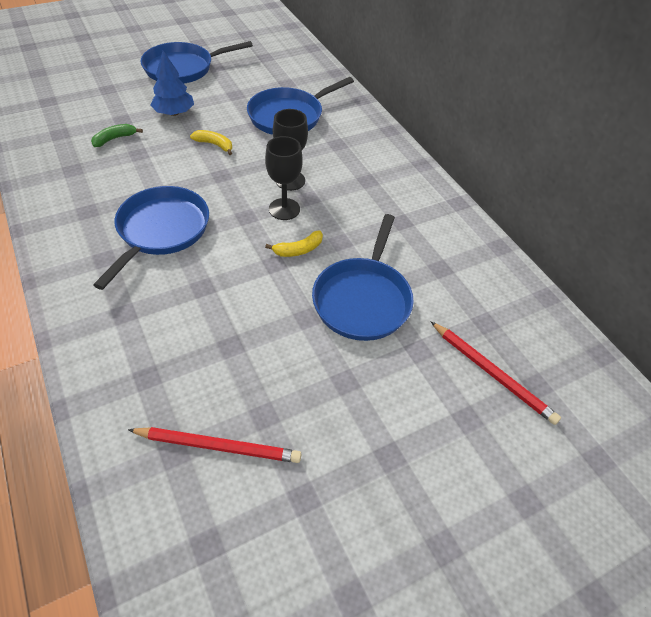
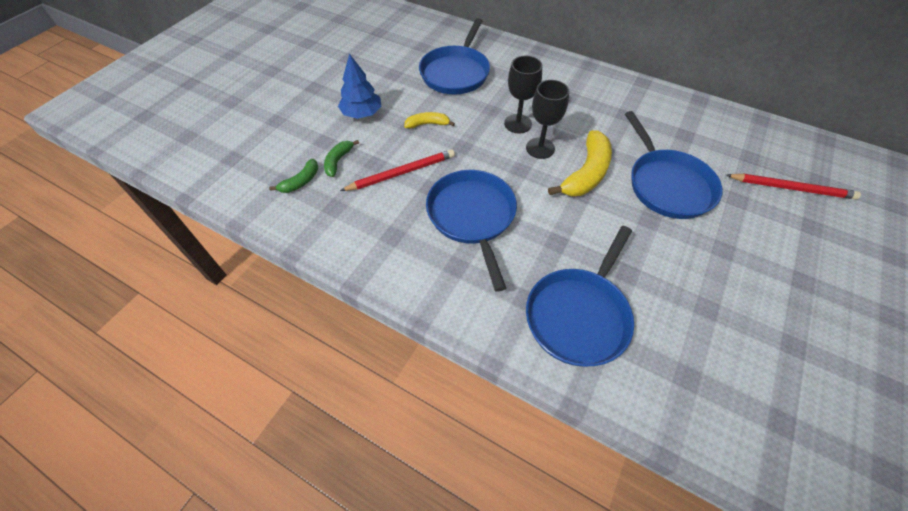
camera: 30 degrees left, 5 degrees up
red pencil [128,427,301,463] -> red pencil moved to [340,149,455,191]
blue pan [140,41,253,84] -> blue pan moved to [526,226,634,367]
yellow banana [265,230,323,257] -> yellow banana [548,130,612,196], size x1.86
none -> green banana [269,159,318,193]

